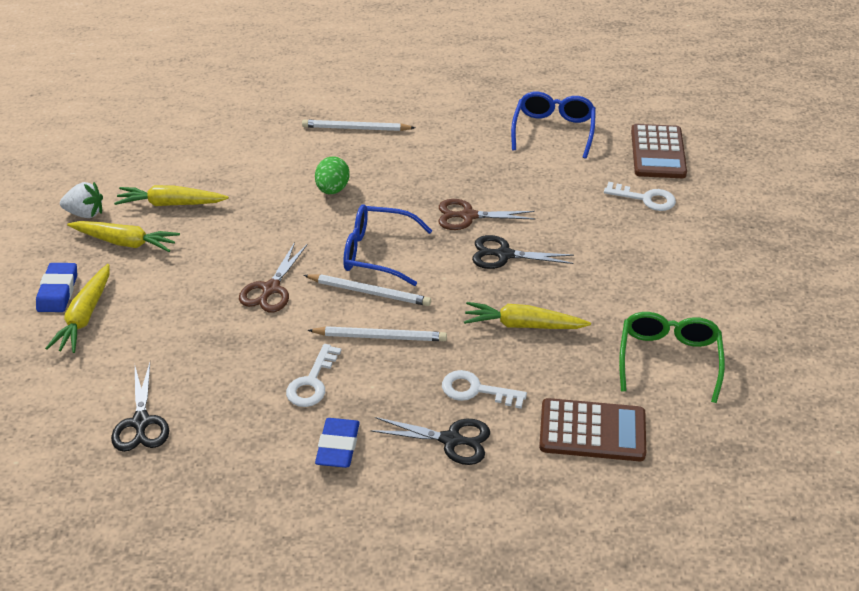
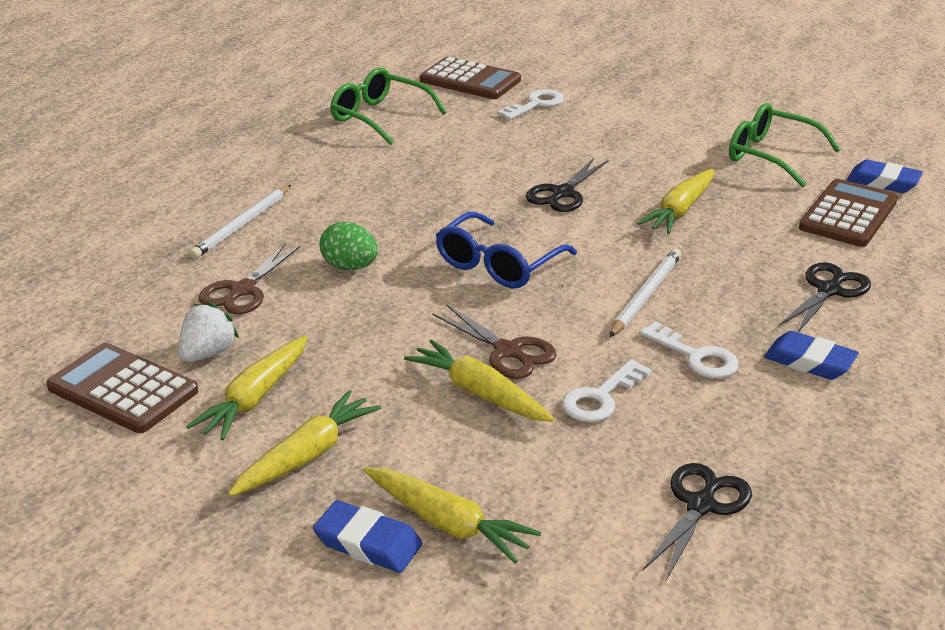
camera: 65 degrees left, 10 degrees down
white strawberry [60,182,103,218] -> white strawberry moved to [178,302,239,362]
black scissors [111,363,169,452] -> black scissors turned 75 degrees counterclockwise [642,463,752,582]
white pencil [303,274,431,306] -> none
brown scissors [438,199,535,230] -> brown scissors moved to [198,244,301,314]
white key [442,370,527,409] -> white key moved to [562,359,652,422]
blue glasses [511,92,596,159] -> green glasses [330,68,447,145]
none -> brown calculator [46,343,198,433]
none -> yellow carrot [404,339,554,422]
none -> blue eraser [847,160,923,193]

